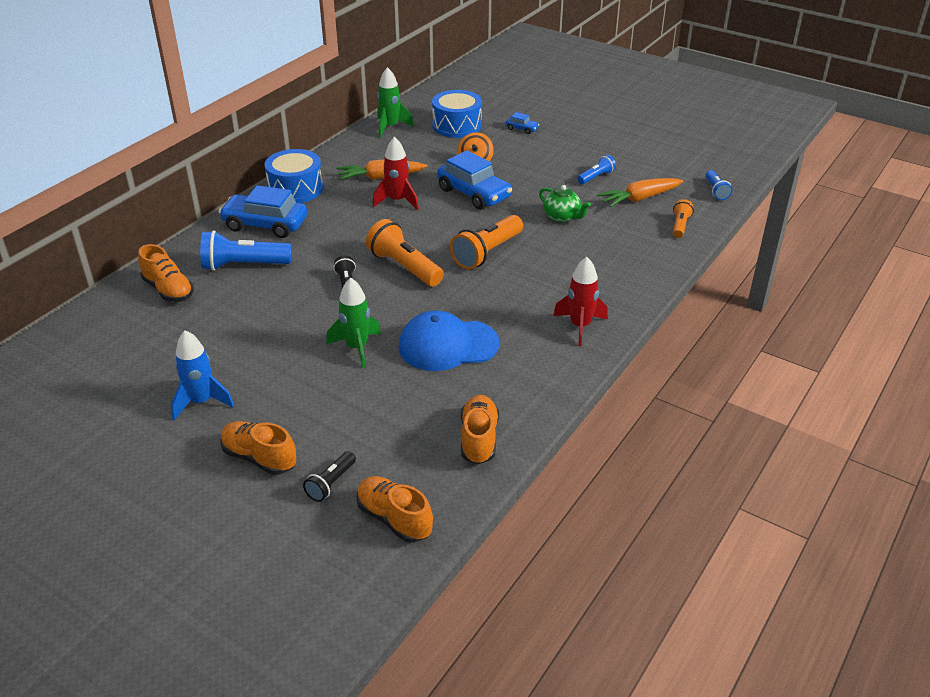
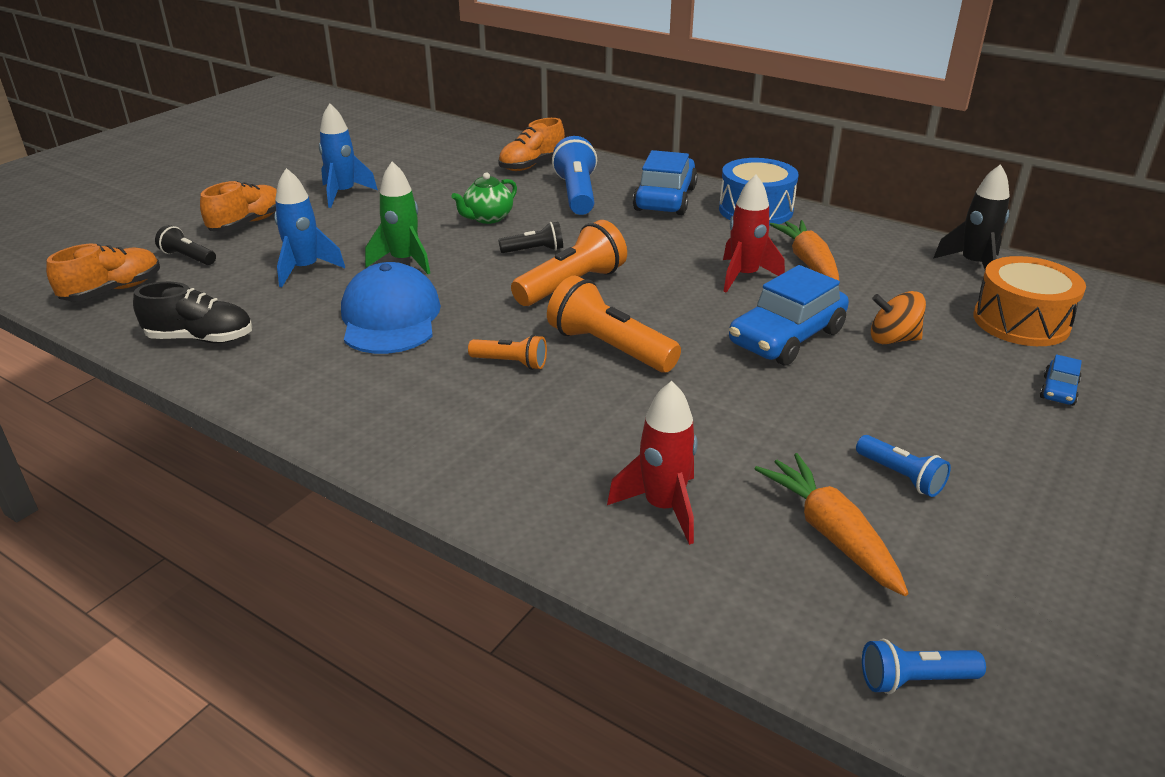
camera: 90 degrees right, 5 degrees down
green rocket [377,67,414,138] -> black rocket [933,164,1010,269]
blue drum [432,90,482,138] -> orange drum [973,256,1086,346]
orange shoe [461,395,499,464] -> black shoe [133,282,252,343]
green teapot [539,185,591,222] -> green teapot moved to [451,172,517,224]
red rocket [553,257,608,346] -> red rocket moved to [607,381,697,545]
orange flashlight [673,199,694,238] -> orange flashlight moved to [468,335,547,370]
none -> blue rocket [274,168,345,287]

